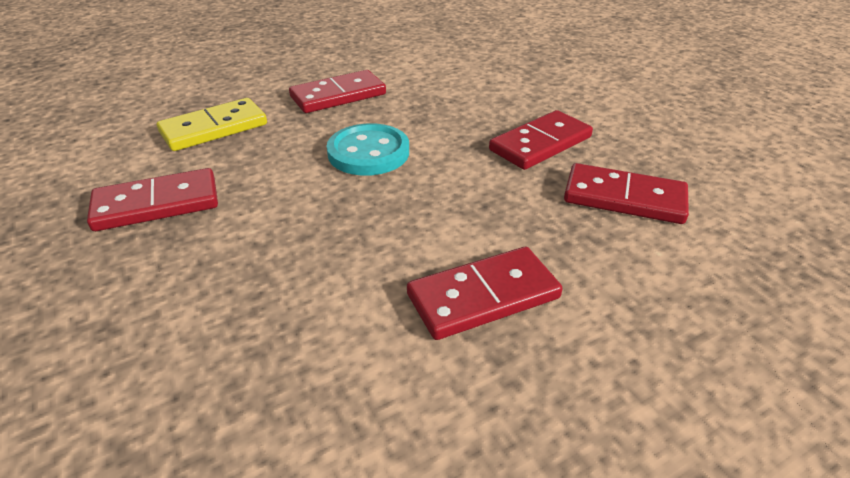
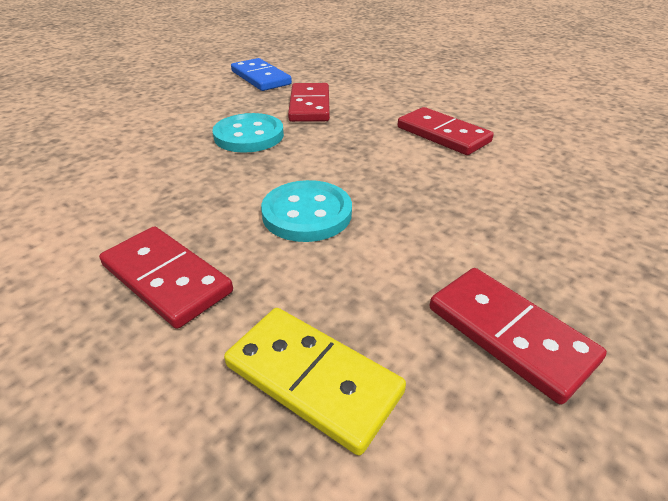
camera: 110 degrees left, 0 degrees up
red domino [489,110,593,170] -> turquoise button [212,113,284,153]
none -> blue domino [231,58,292,91]

